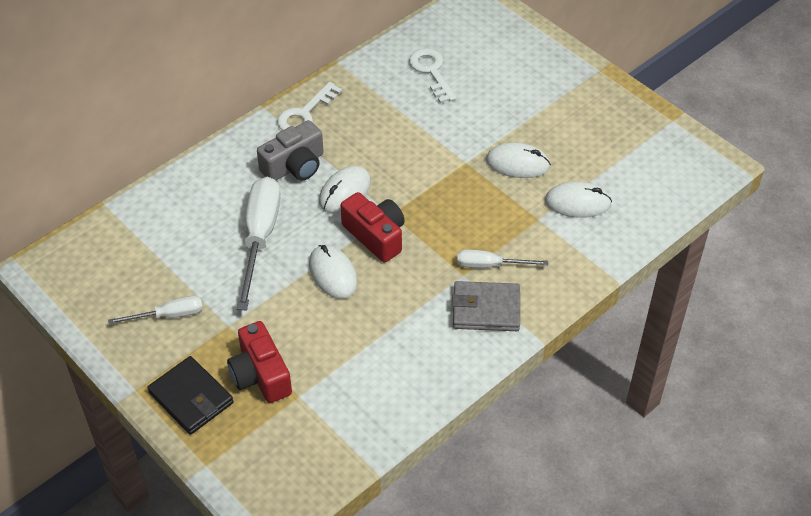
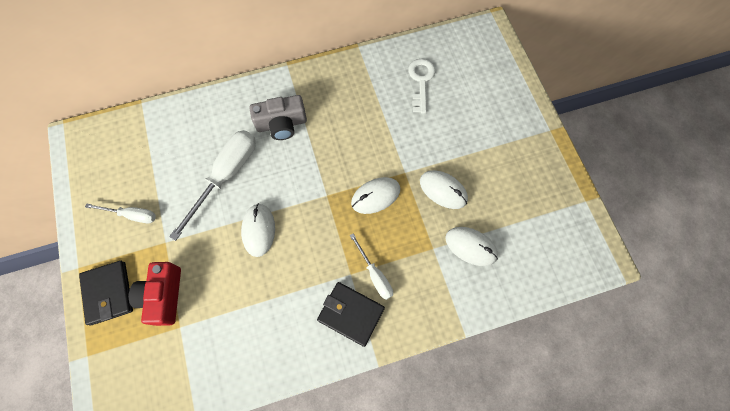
camera: 25 degrees right, 20 degrees up
white key [277,82,342,131] -> none
white mouse [319,166,371,213] -> white mouse moved to [351,177,400,214]
red camera [341,192,405,262] -> none
grey wallet [452,281,520,331] -> black wallet [317,282,385,347]
white screwdriver [457,249,548,268] -> white screwdriver turned 150 degrees counterclockwise [350,234,393,300]

